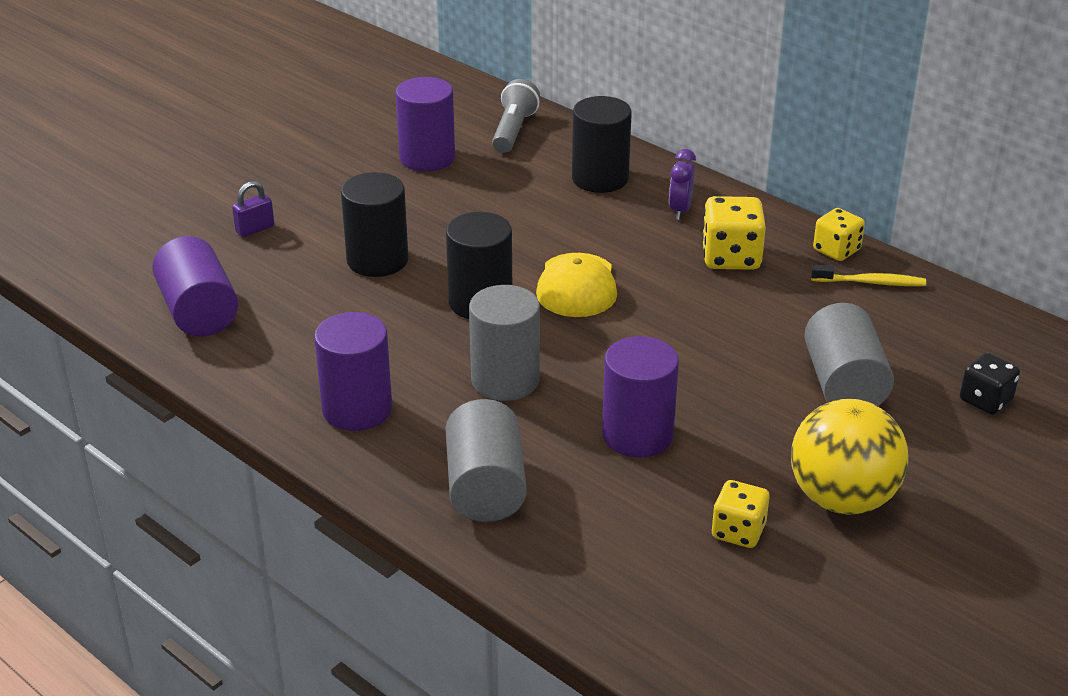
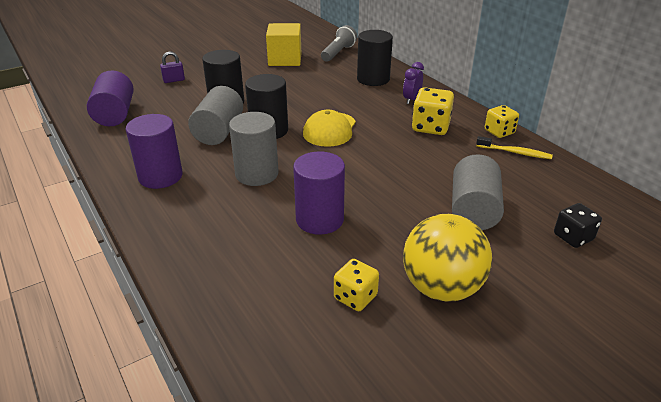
camera: 15 degrees right, 0 degrees up
purple cylinder [396,77,455,172] -> yellow cube [266,23,301,66]
grey cylinder [445,399,527,522] -> grey cylinder moved to [188,86,243,145]

